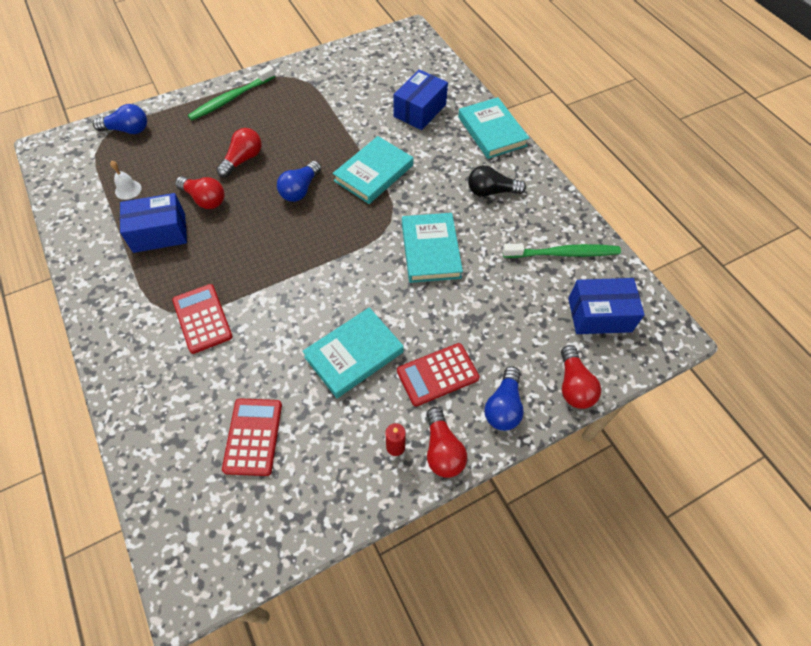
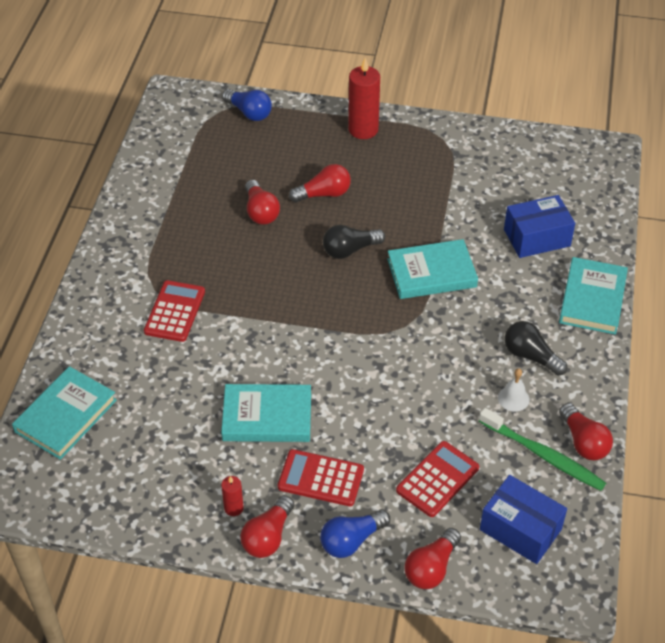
camera: 40 degrees right, 10 degrees down
white bell [110,161,142,200] -> white bell moved to [498,368,530,412]
blue box [120,193,187,253] -> none
green toothbrush [188,66,275,120] -> red candle [348,58,380,139]
red calculator [222,398,282,476] -> red calculator moved to [396,441,479,517]
blue light bulb [277,161,321,202] -> black light bulb [323,225,385,259]
turquoise book [402,213,463,283] -> turquoise book moved to [12,366,117,460]
none -> red light bulb [559,403,613,460]

